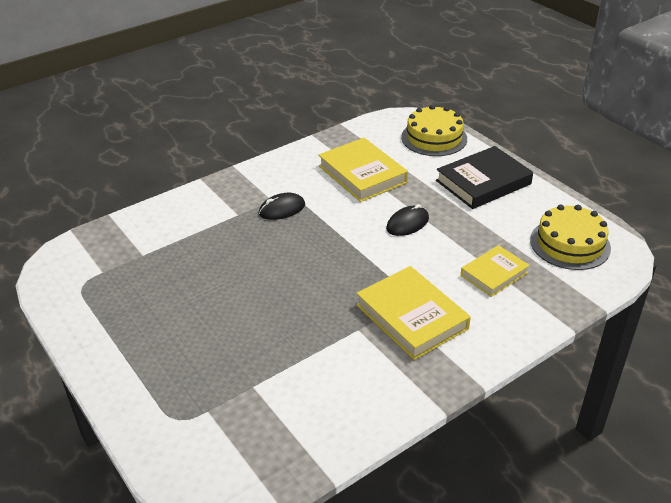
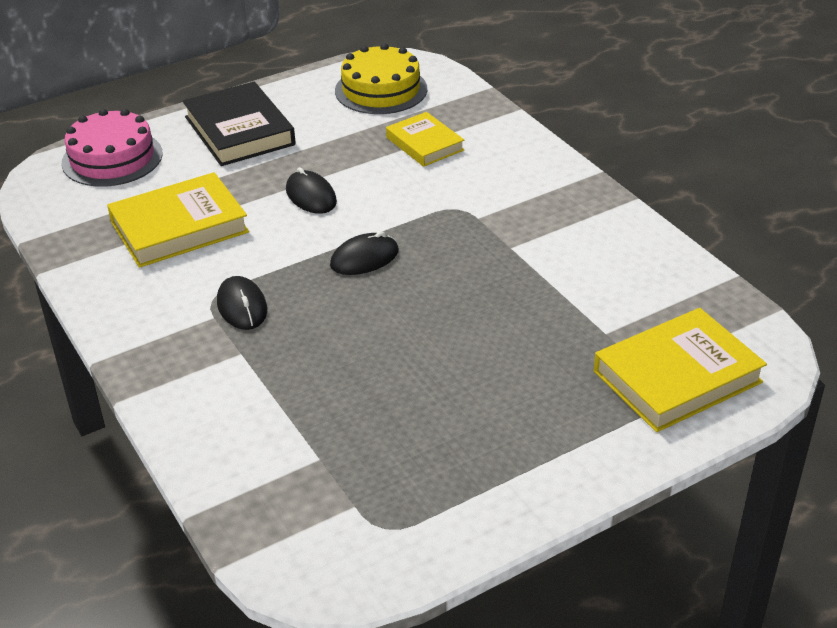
camera: 85 degrees left, 0 degrees up
yellow book [356,266,471,360] -> yellow book moved to [594,308,767,432]
yellow cake [401,105,467,156] -> pink cake [62,109,163,187]
none -> black mouse [330,231,399,275]

